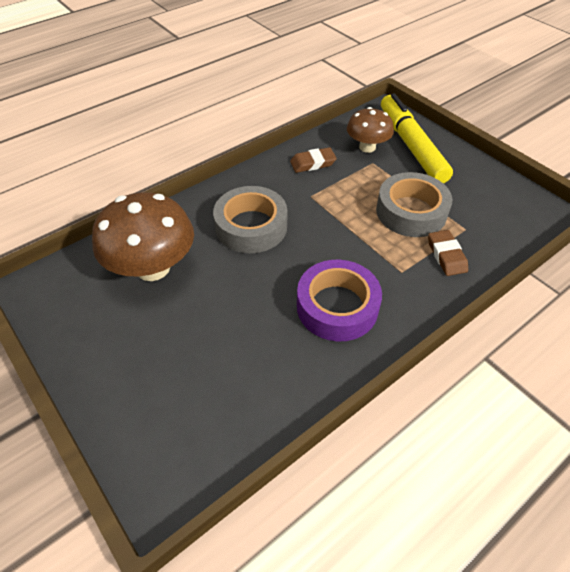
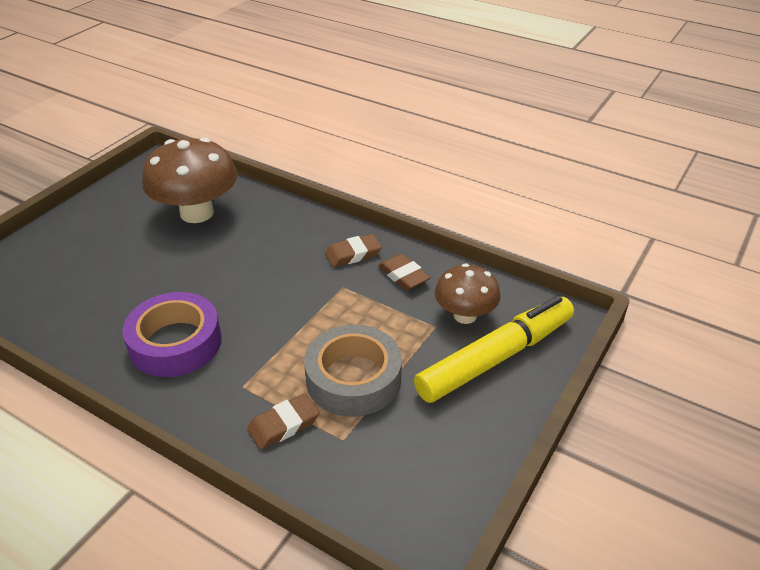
camera: 70 degrees right, 10 degrees down
grey tape [213,186,287,253] -> none
none -> brown eraser [325,234,382,267]

